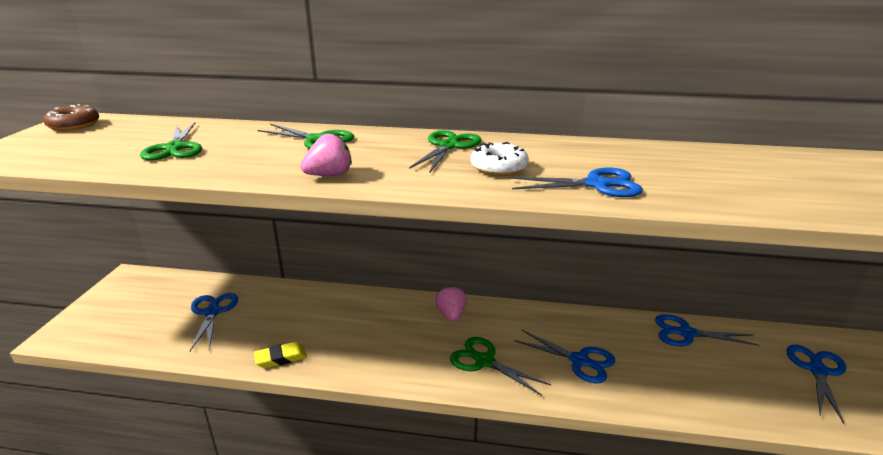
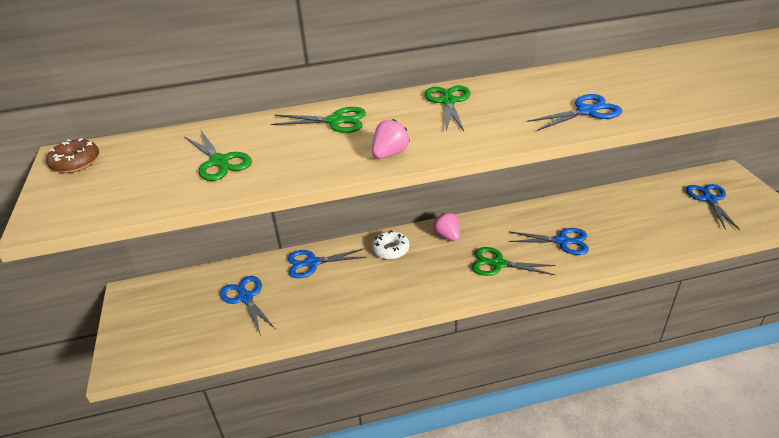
camera: 20 degrees left, 10 degrees up
yellow eraser [254,342,307,368] -> none
white donut [471,142,529,176] -> white donut moved to [372,230,410,260]
blue scissors [655,314,759,346] -> blue scissors moved to [288,249,367,278]

